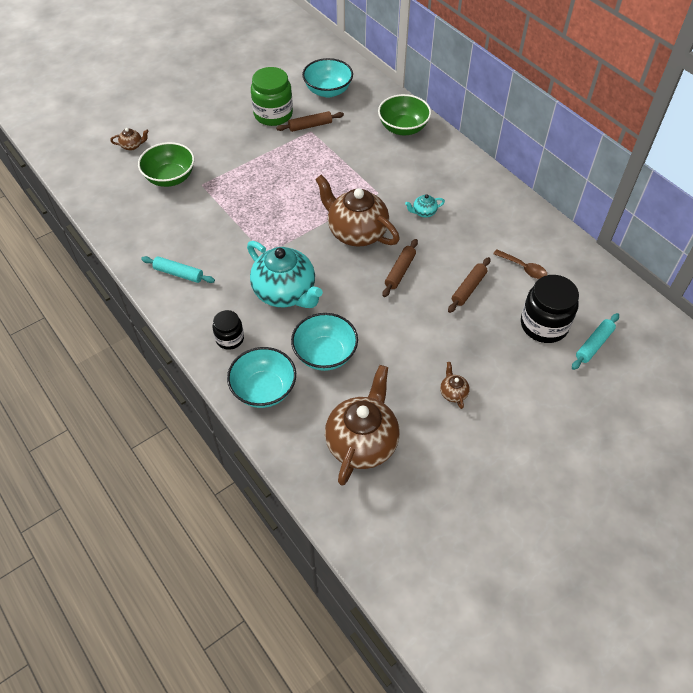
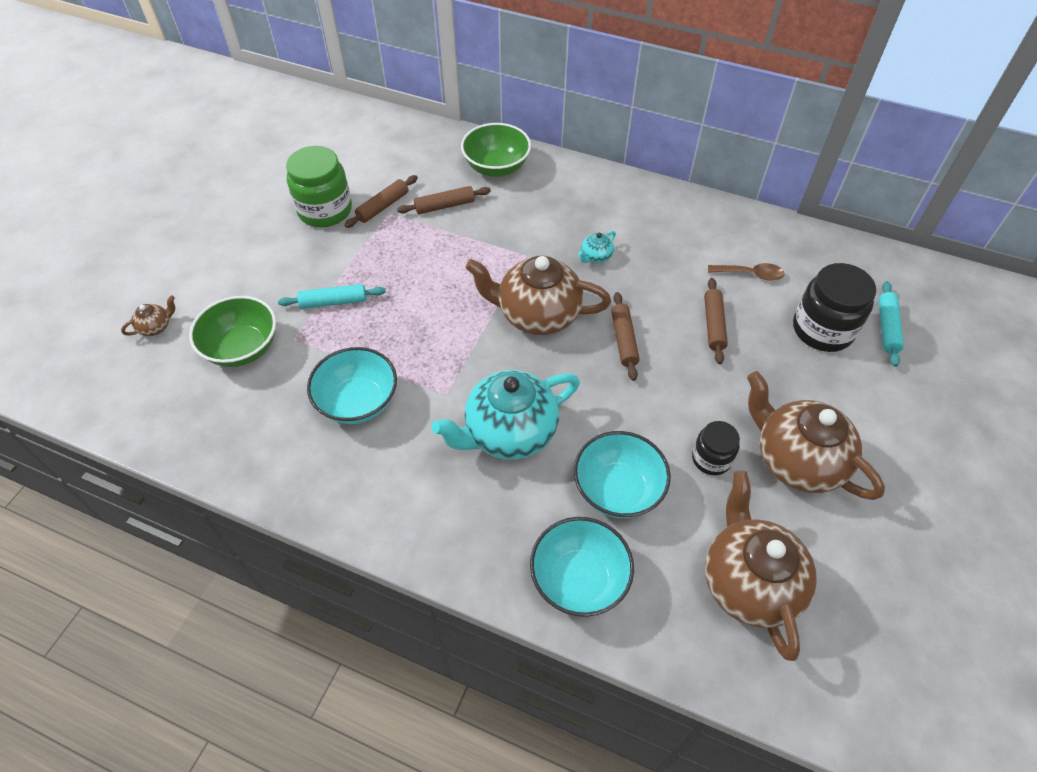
camera: 30 degrees left, 0 degrees up
turquoise rolling pin [141,256,215,283] -> turquoise rolling pin moved to [278,284,386,309]
black jar [213,310,244,350] -> black jar moved to [692,421,740,475]
turquoise teapot [247,241,323,308] -> turquoise teapot turned 135 degrees clockwise [432,370,580,460]
turquoise bowl [302,58,353,98] -> turquoise bowl moved to [307,347,397,424]
brown teapot [440,362,470,409] -> brown teapot [747,371,885,500], size x2.42
none -> brown rolling pin [397,186,491,214]

